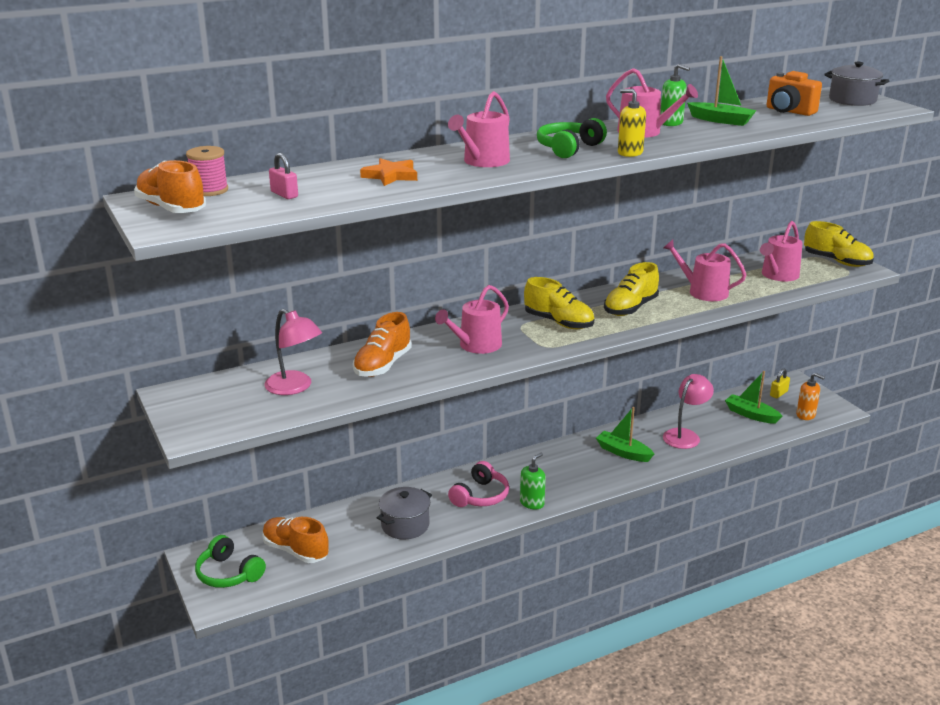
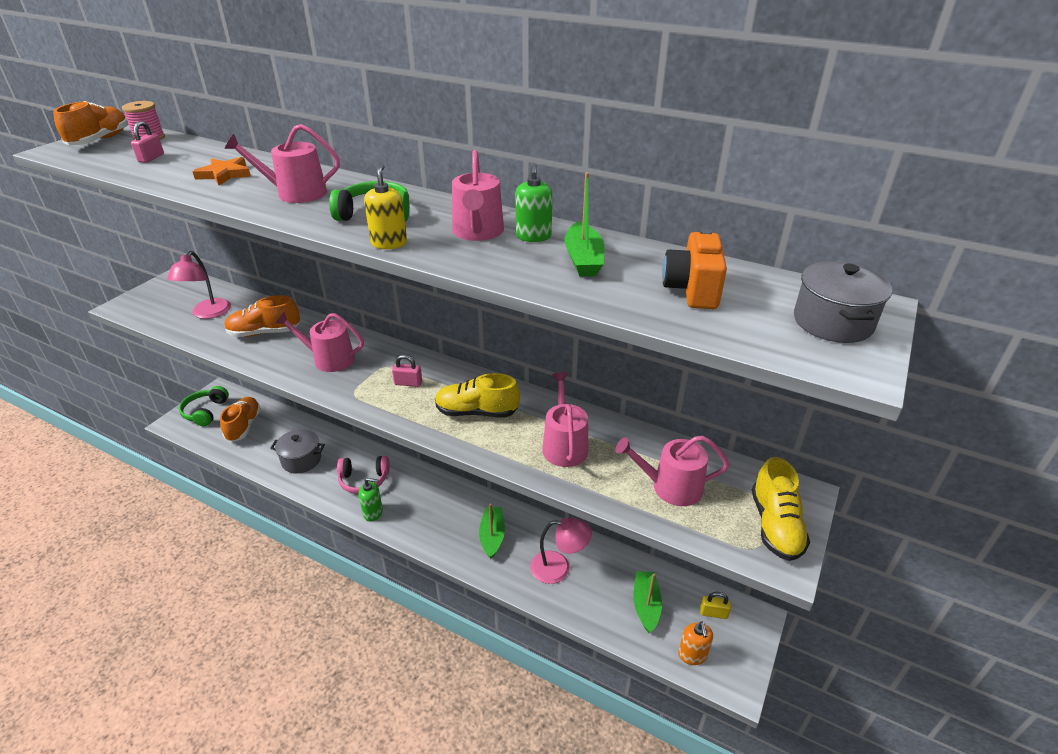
camera: 55 degrees right, 10 degrees up
yellow shoe [524,277,594,329] -> pink padlock [392,355,422,387]

